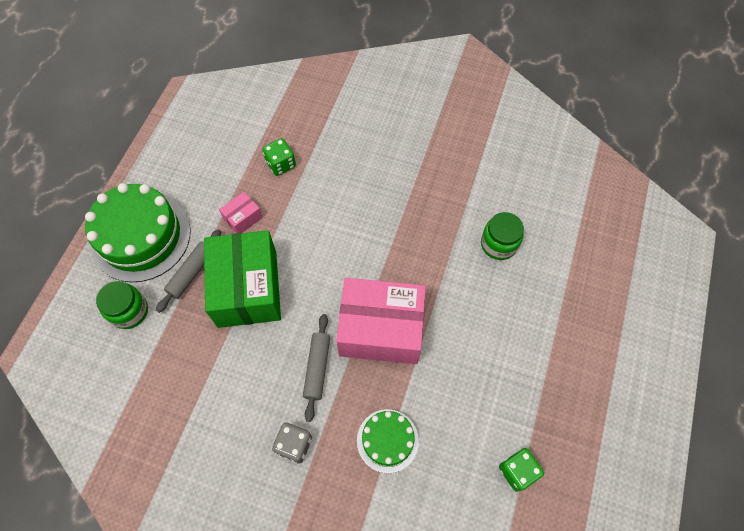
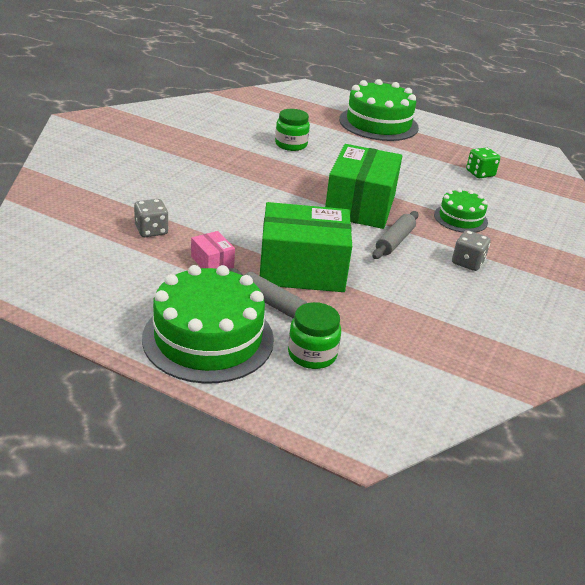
camera: 85 degrees left, 30 degrees down
green dice [262,138,296,176] -> grey dice [134,199,169,237]
grey rolling pin [303,314,330,422] -> grey rolling pin turned 75 degrees counterclockwise [372,211,418,259]
pink box [336,278,426,364] -> green box [325,144,402,229]
none -> green cake [339,79,419,141]

